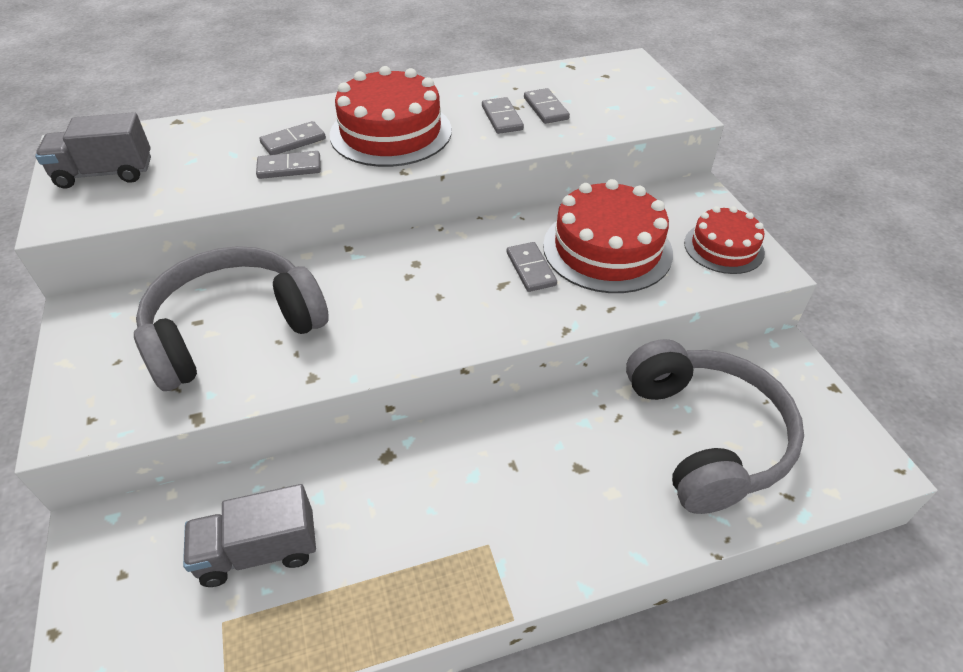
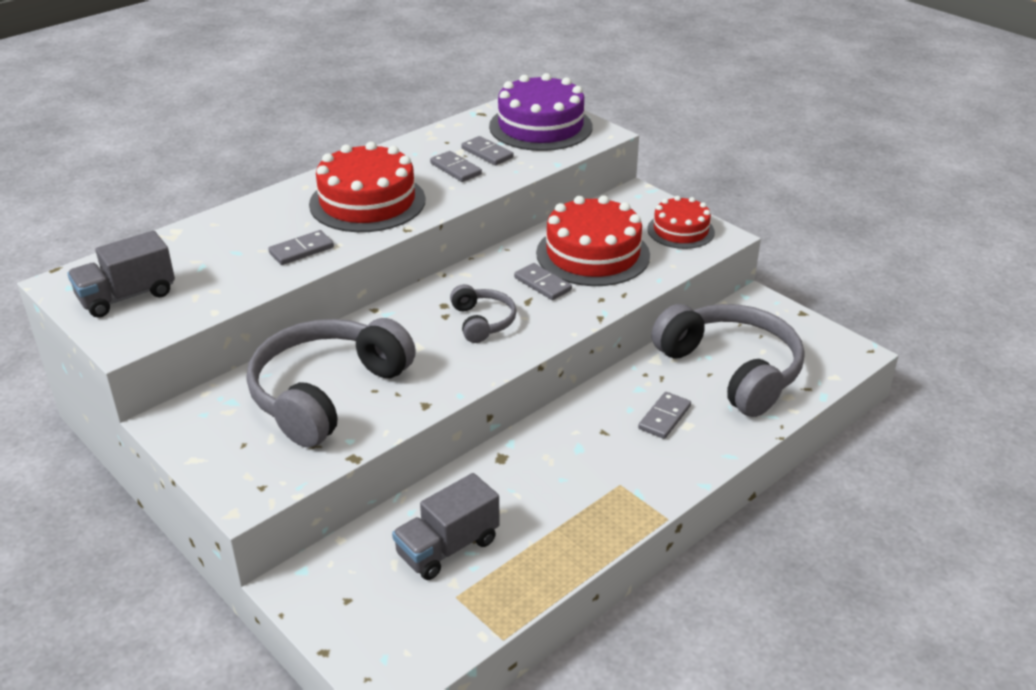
camera: 25 degrees left, 10 degrees down
grey domino [259,121,326,155] -> grey domino moved to [638,392,691,439]
none -> grey headphones [450,284,517,343]
none -> purple cake [489,73,592,151]

